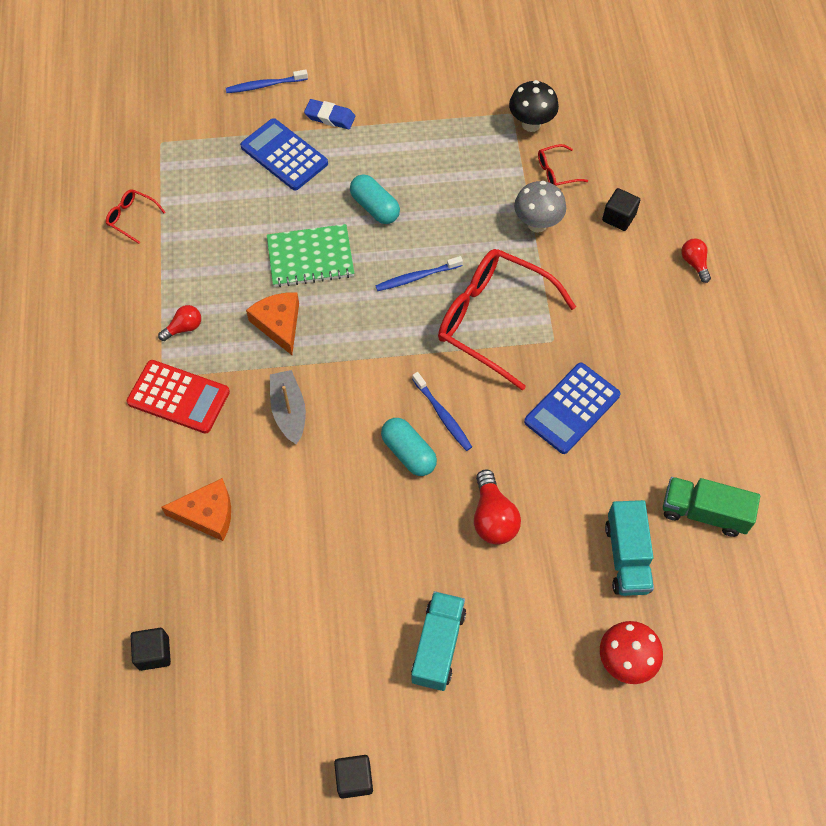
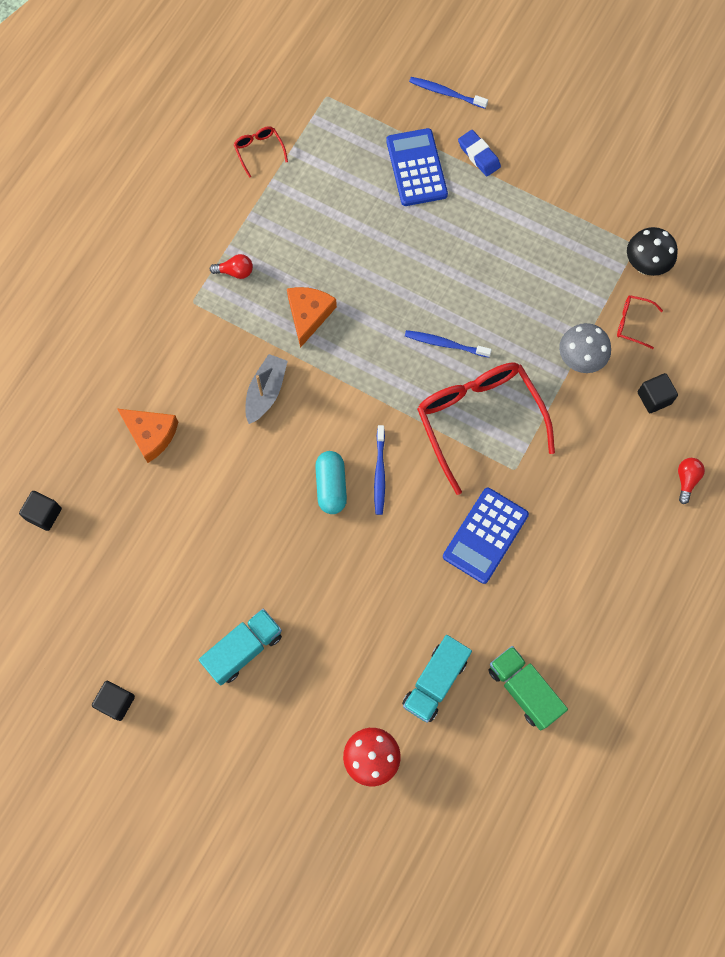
camera: 35 degrees right, 10 degrees up
red calculator [127,360,230,434] -> none
green notebook [267,224,354,287] -> none
turquoise capsule [350,174,400,224] -> none
red light bulb [474,470,521,545] -> none
blue calculator [524,363,620,454] -> blue calculator turned 45 degrees counterclockwise [443,488,529,584]

